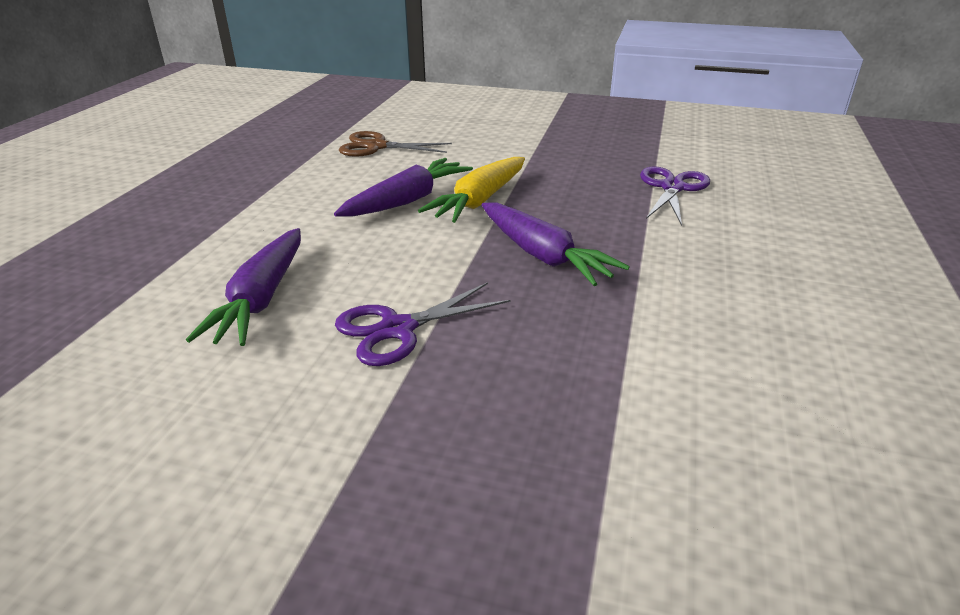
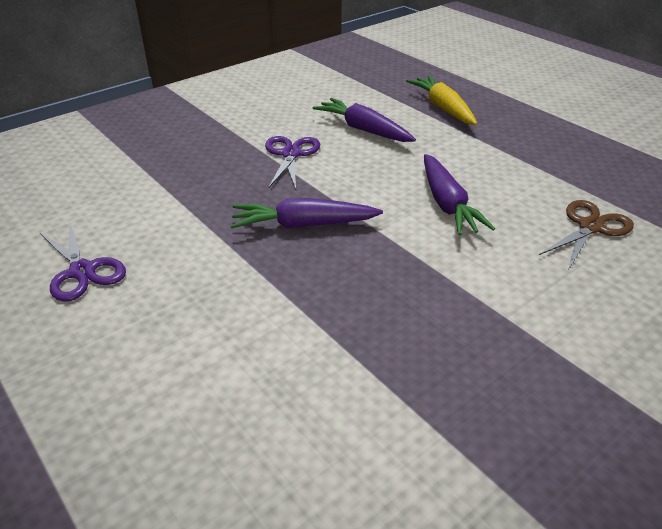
camera: 125 degrees right, 5 degrees up
yellow carrot [418,157,525,223] -> yellow carrot moved to [406,76,477,125]
purple scissors [640,166,710,226] -> purple scissors moved to [39,223,126,302]

